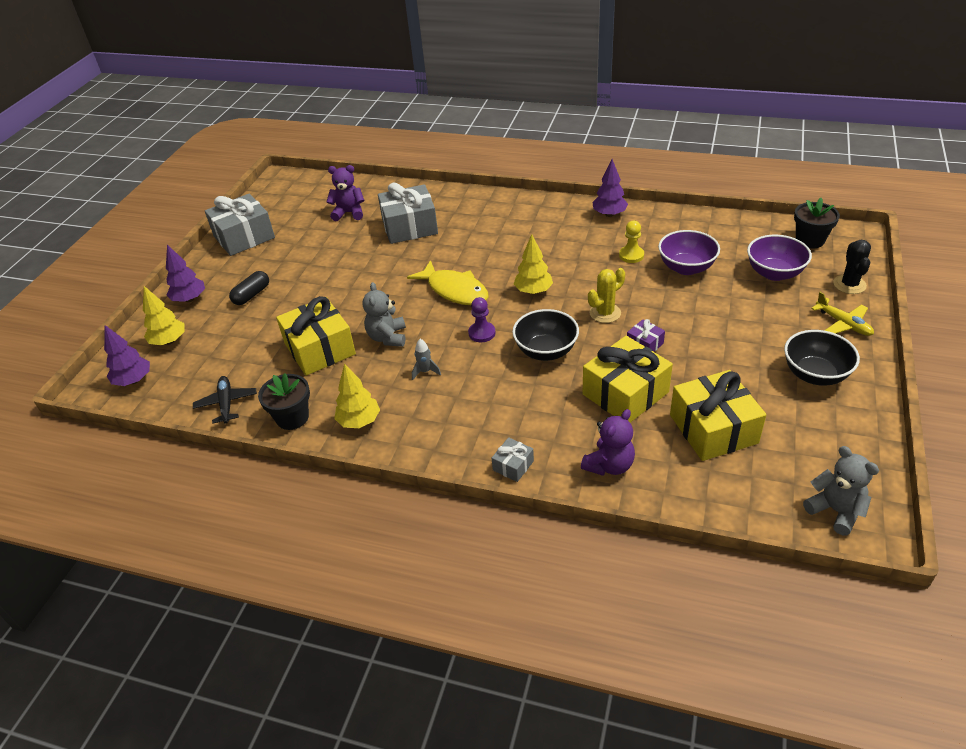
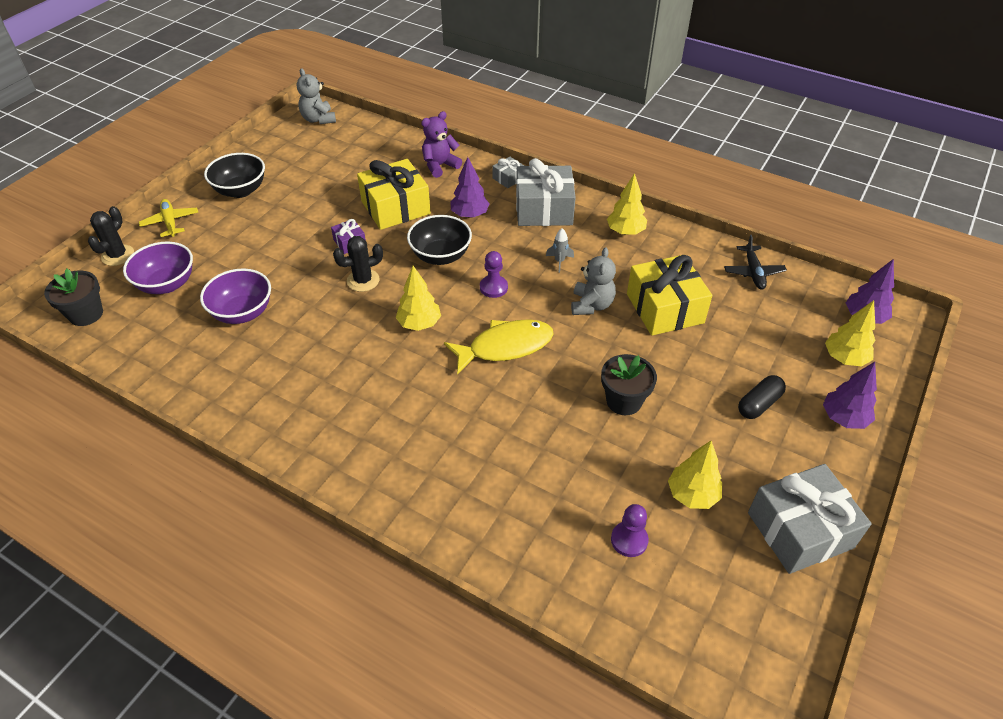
camera: 170 degrees left, 5 degrees up
black flower pot [258,373,310,430] -> black flower pot moved to [601,354,657,415]
purple teddy bear [327,165,365,221] -> purple pawn [611,504,649,557]
grey gift [378,182,438,244] -> grey gift moved to [516,158,576,226]
yellow fish [407,260,489,305] -> yellow fish turned 105 degrees clockwise [444,319,554,374]
yellow cactus [588,268,625,323] -> black cactus [333,236,383,292]
purple tree [592,159,628,217] -> purple tree moved to [450,157,489,218]
yellow pawn [619,221,644,263] -> none
yellow gift [670,370,766,461] -> none
none -> yellow tree [668,441,722,509]

